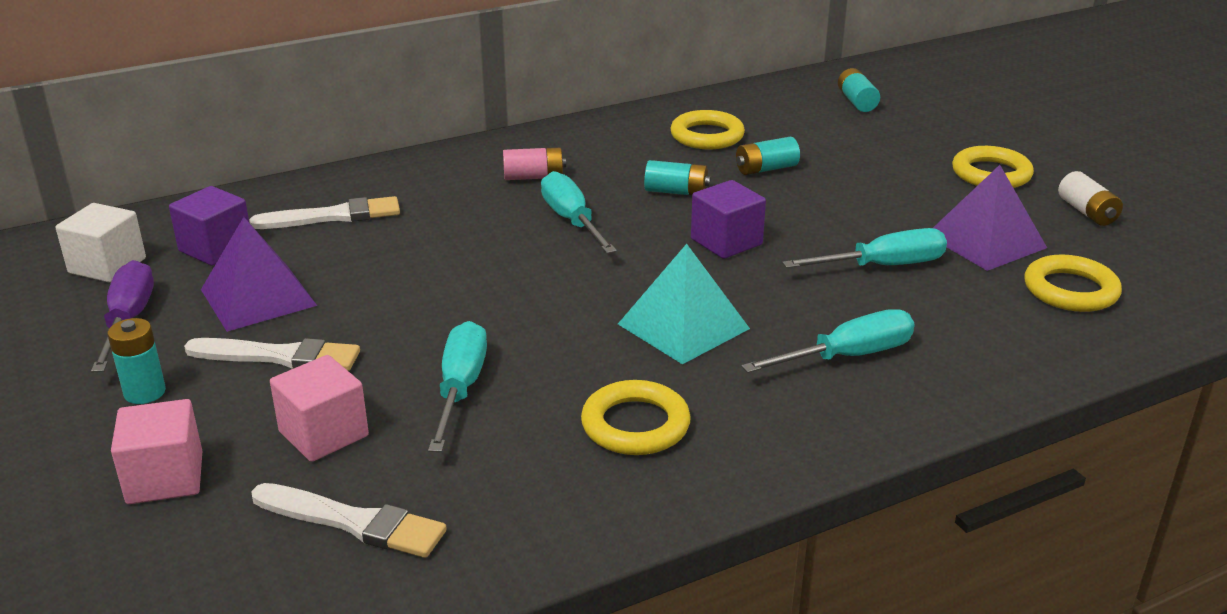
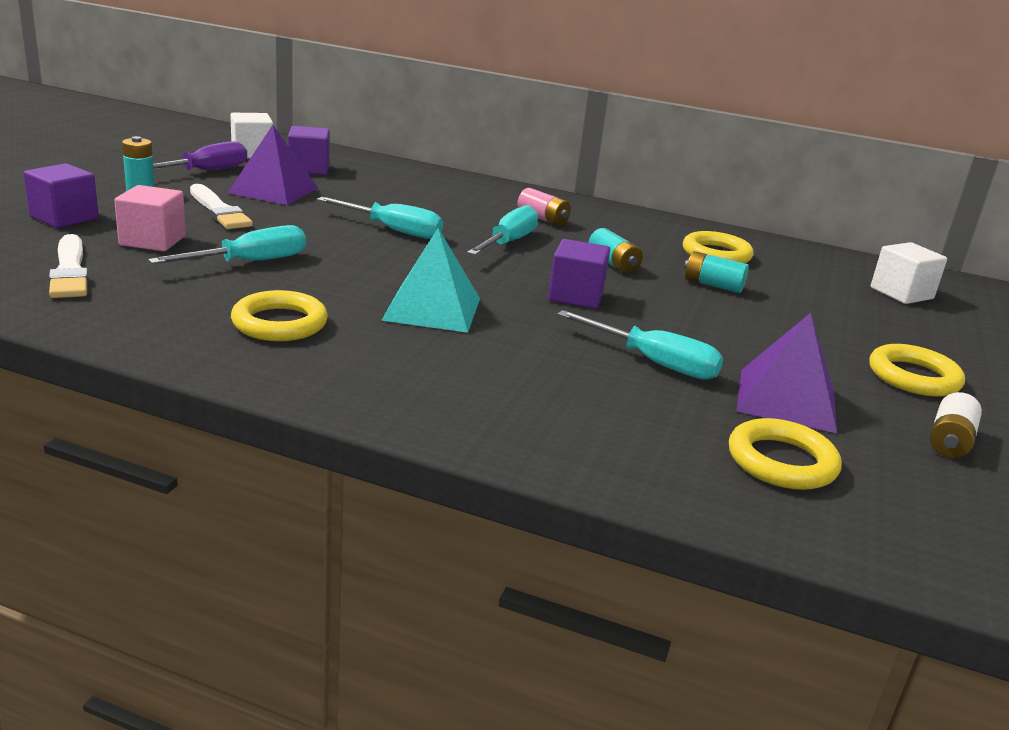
camera: 45 degrees right, 5 degrees down
pink cube [111,399,202,504] -> purple cube [23,163,99,228]
white brush [249,196,400,229] -> none
turquoise screwdriver [741,309,915,373] -> turquoise screwdriver moved to [317,197,443,239]
turquoise battery [838,68,880,112] -> white cube [871,242,947,304]

